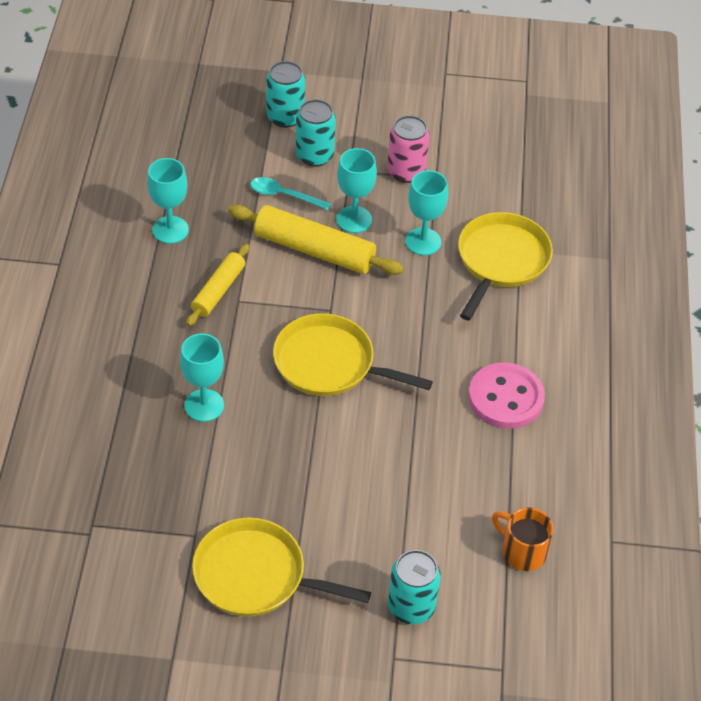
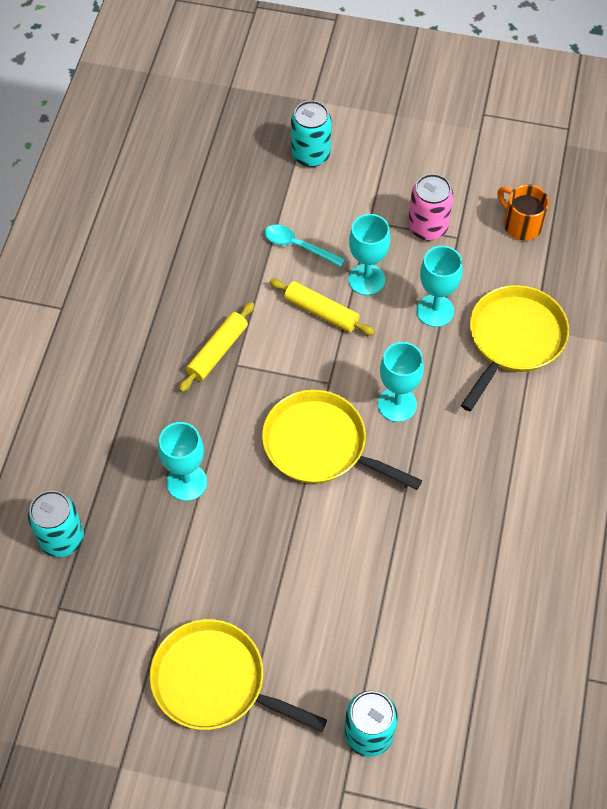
camera: 10 degrees right, 10 degrees up
turquoise goblet [147,158,189,244] -> turquoise goblet moved to [378,342,424,422]
yellow rolling pin [228,205,404,275] -> yellow rolling pin [270,279,375,335], size x0.62
turquoise can [295,99,336,167] -> turquoise can moved to [28,491,84,557]
pink button [468,362,545,429] -> none
orange mug [492,507,554,571] -> orange mug moved to [497,185,549,240]

